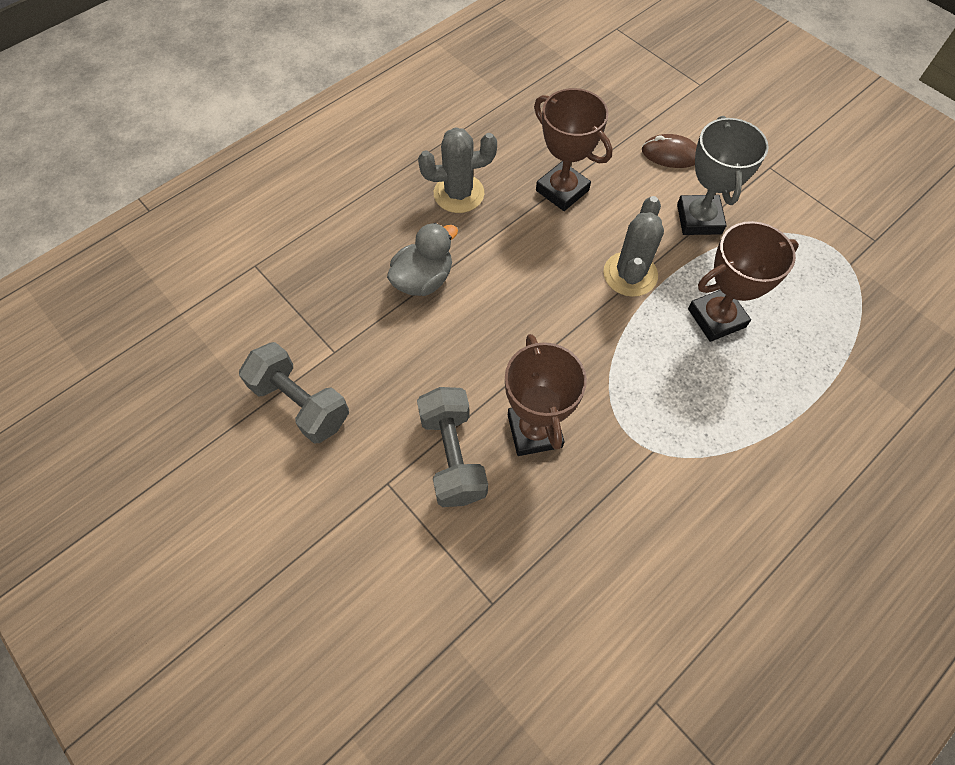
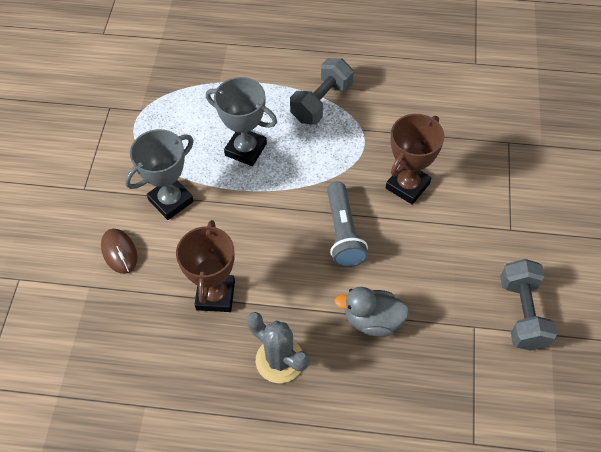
camera: 130 degrees left, 5 degrees down
grey dumbbell [417,387,488,507] -> grey dumbbell moved to [290,58,353,125]
grey cactus [603,196,664,297] -> none
brown trophy [688,221,799,342] -> grey trophy [206,77,277,166]
none -> grey flashlight [327,182,368,268]

